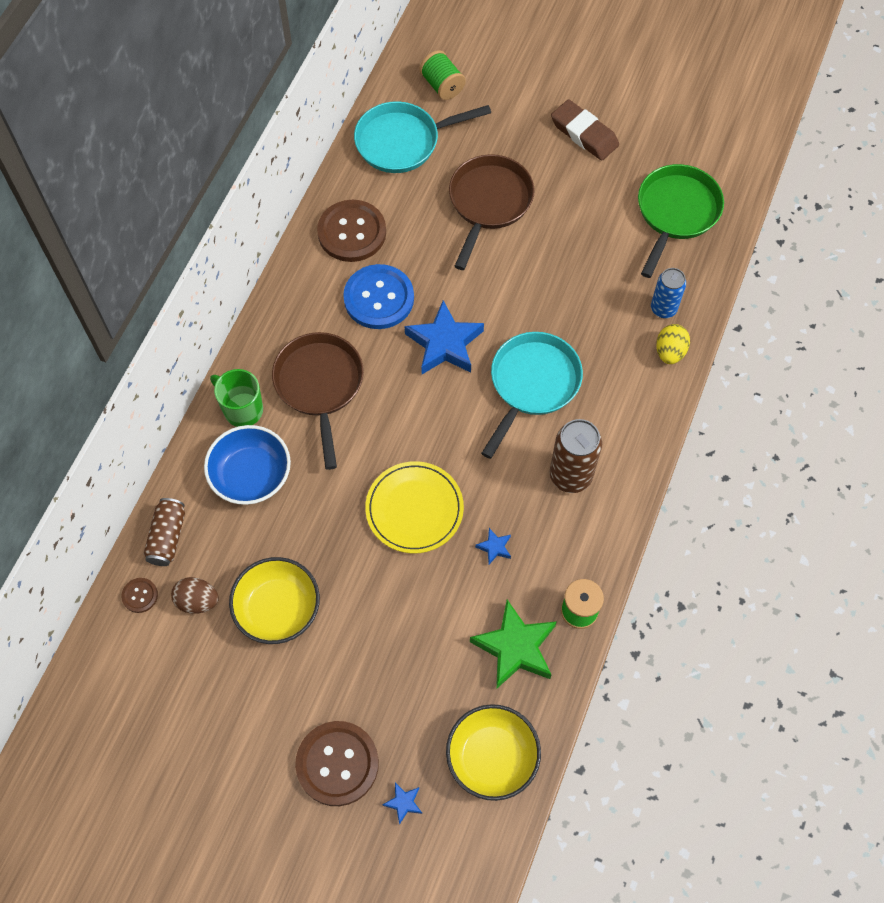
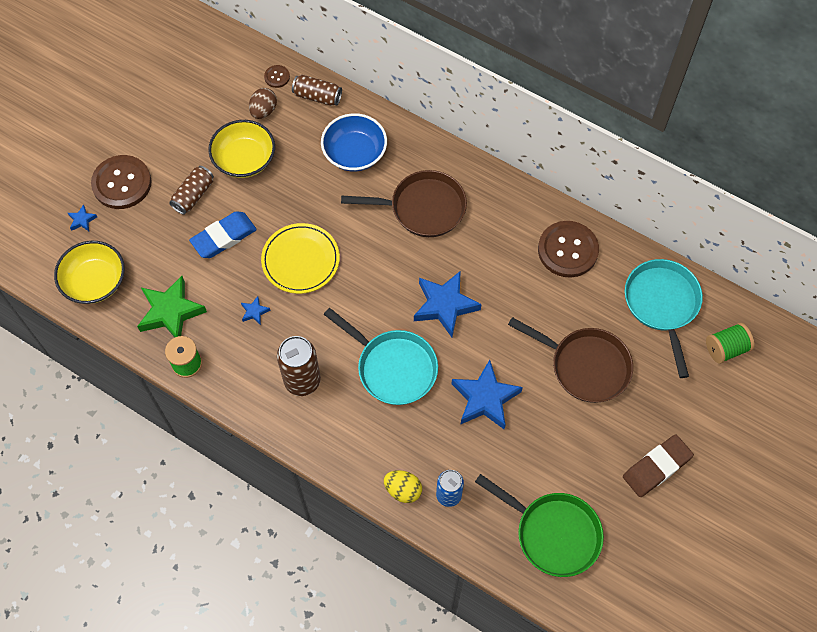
camera: 100 degrees right, 0 degrees up
green mug [210,369,263,427] -> none
blue button [343,264,414,329] -> none
none -> brown can [169,166,214,215]
none -> blue eraser [189,211,257,258]
none -> blue star [452,360,523,429]

